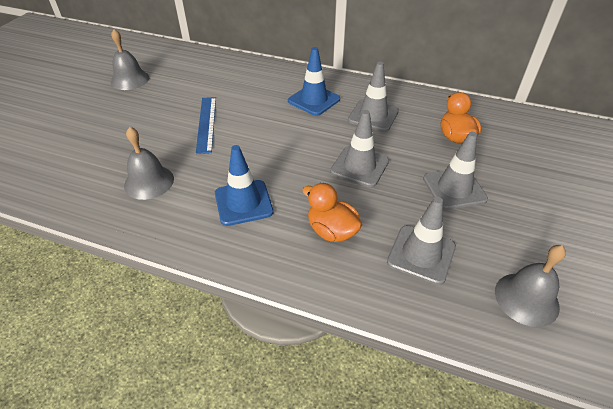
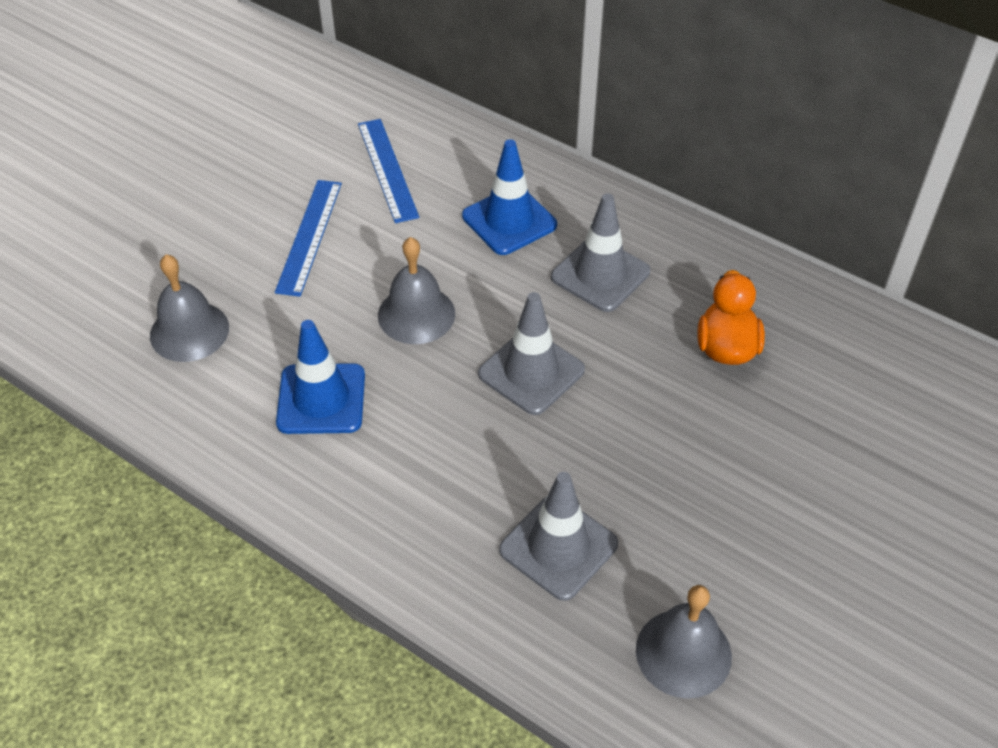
camera: 15 degrees right, 5 degrees up
grey bell [111,29,149,90] -> grey bell moved to [378,237,455,344]
orange duck [302,183,362,242] -> none
grey traffic cone [423,132,488,210] -> none
none -> blue ruler [358,119,419,223]

